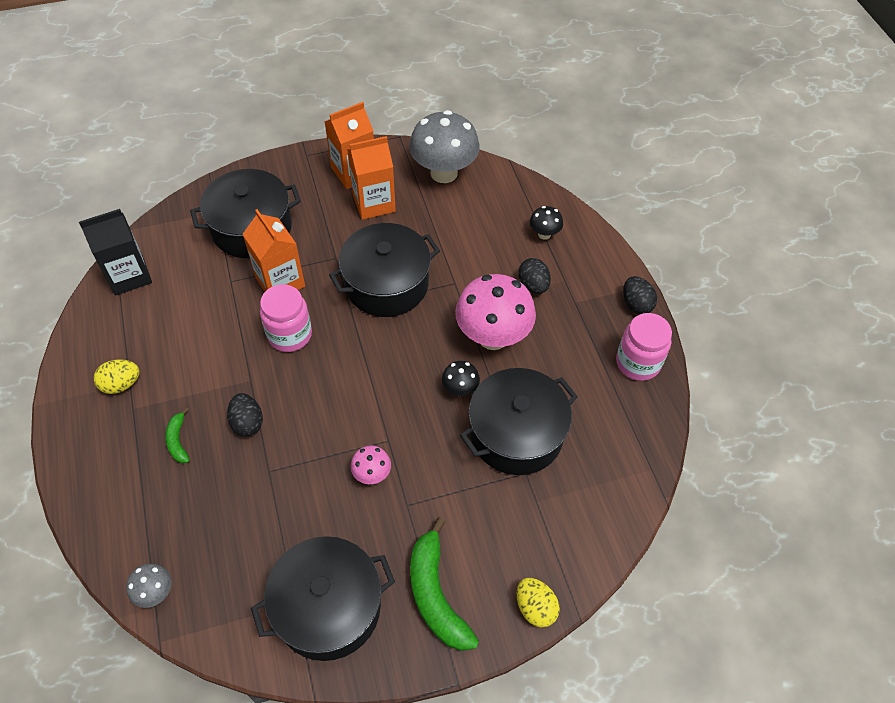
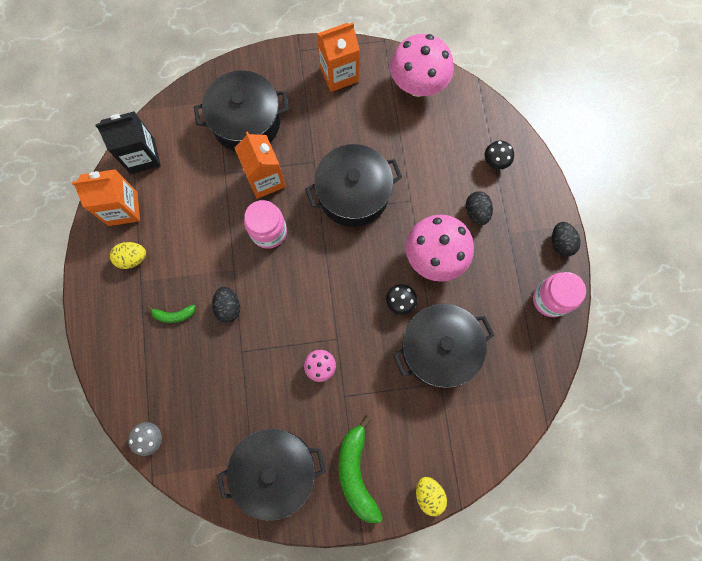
camera: 10 degrees right, 20 degrees up
green banana [165,407,190,463] -> green banana turned 90 degrees counterclockwise [147,304,196,323]
orange carton [347,136,396,220] -> orange carton moved to [72,169,140,226]
grey mushroom [409,110,480,183] -> pink mushroom [390,34,454,97]

